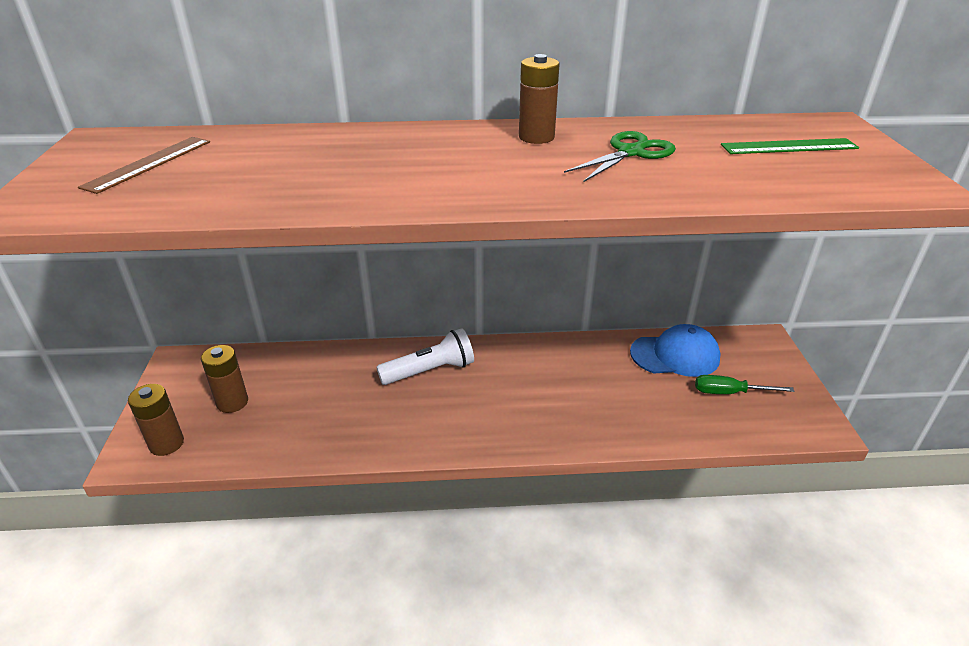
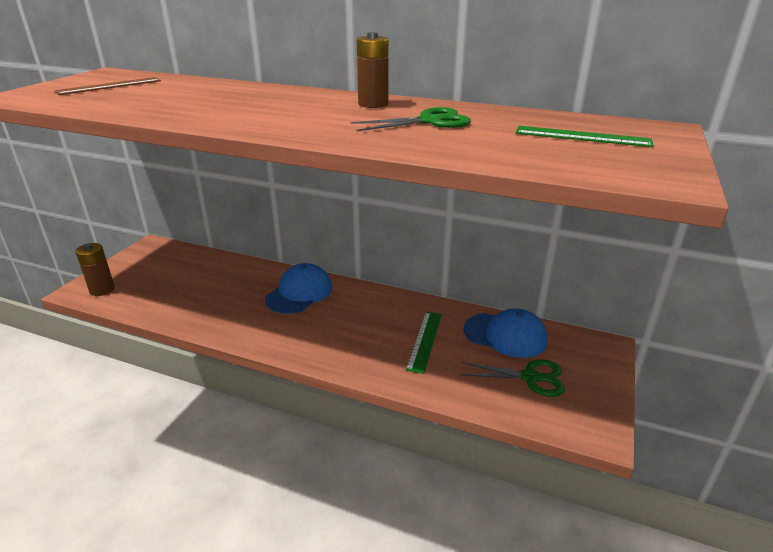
camera: 25 degrees right, 5 degrees down
brown battery [201,345,248,413] -> none
white flashlight [376,328,474,385] -> blue cap [265,263,332,314]
green screwdriver [695,375,795,394] -> green scissors [460,360,565,397]
none -> green ruler [406,312,442,374]

